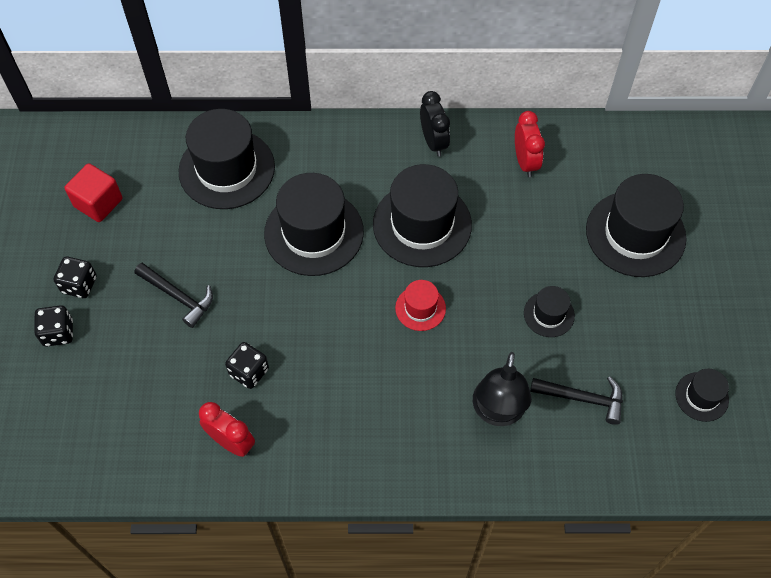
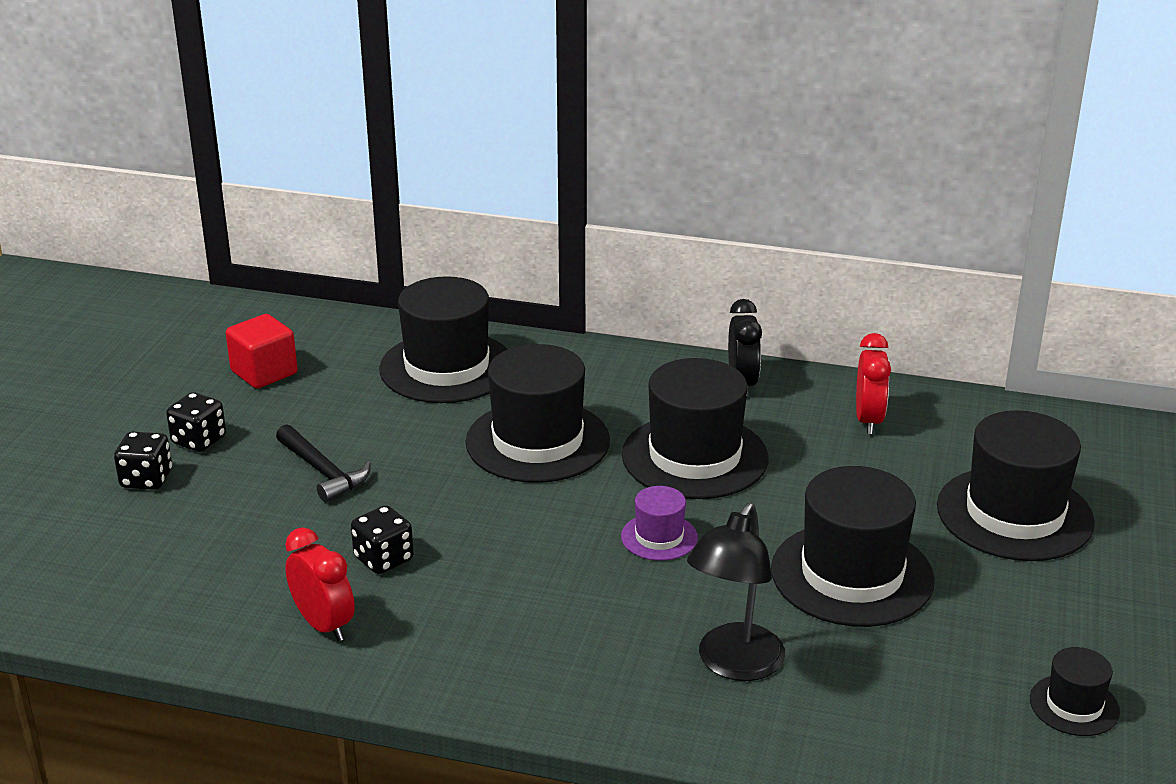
camera: 15 degrees right, 30 degrees down
red hat [395,280,446,331] -> purple hat [621,486,698,561]
black hat [524,286,575,337] -> black hat [771,466,935,627], size x2.04
black hammer [530,376,623,425] -> none

